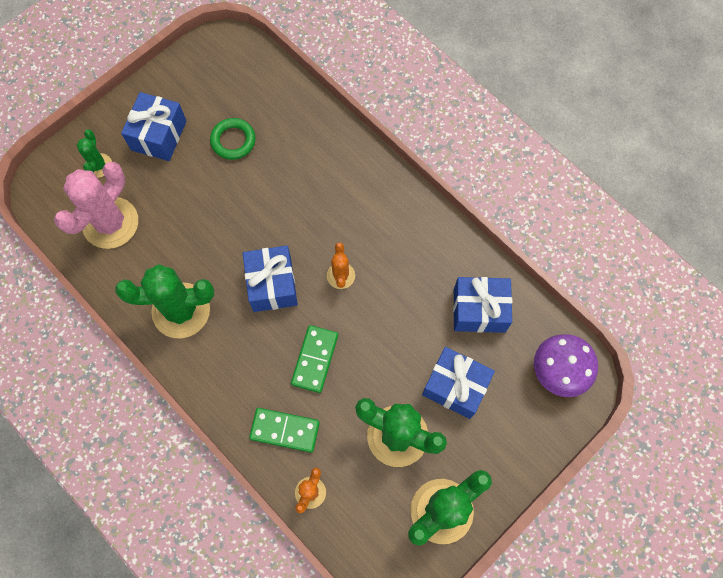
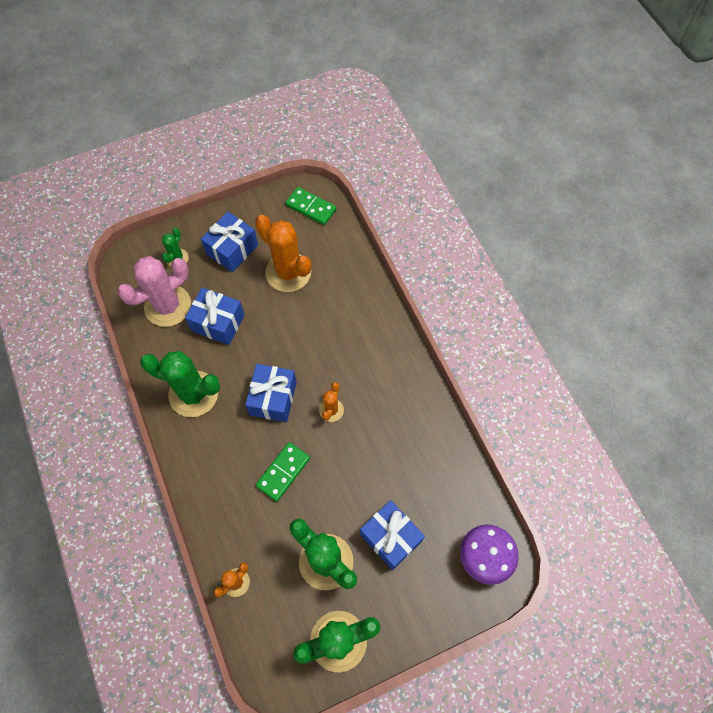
camera: 20 degrees right, 5 degrees down
green ring [210,118,256,160] -> orange cactus [255,215,311,292]
green domino [249,408,320,453] -> green domino moved to [286,187,336,225]
blue gift [453,277,512,333] -> blue gift moved to [185,287,245,345]

